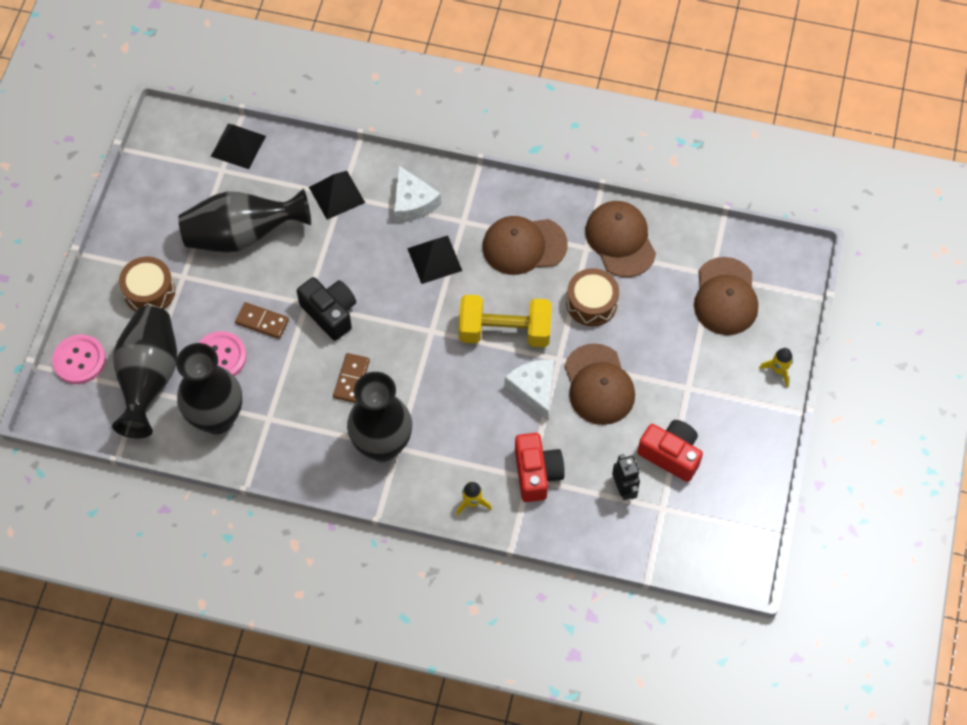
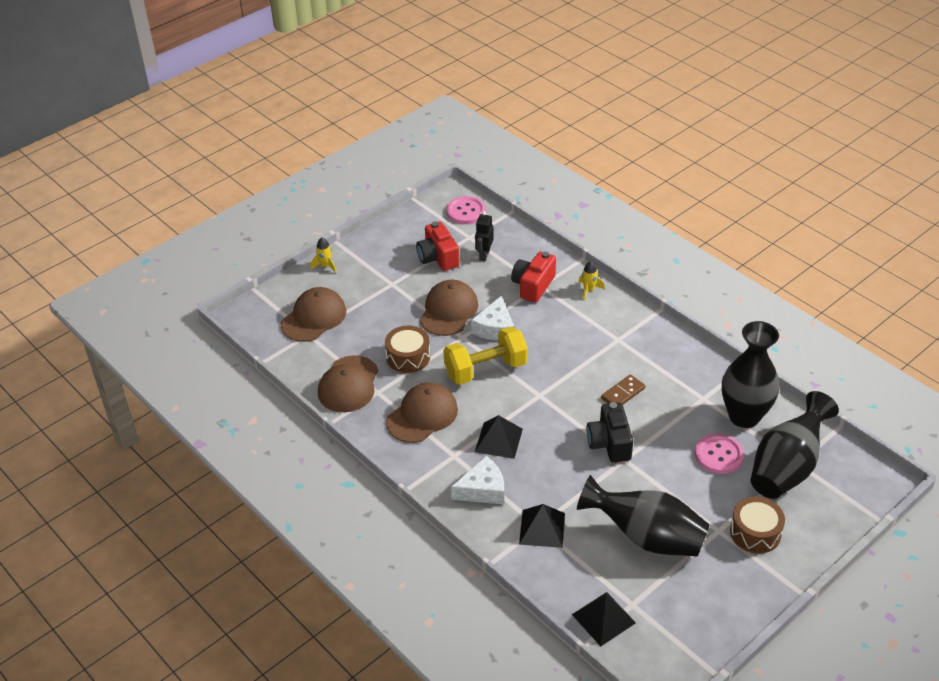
camera: 145 degrees left, 20 degrees down
pink button [52,334,106,384] -> pink button moved to [447,196,486,224]
brown domino [235,302,289,339] -> none
black vase [347,372,412,462] -> none
white cheese [394,166,441,222] -> white cheese turned 60 degrees clockwise [451,456,504,504]
yellow dumbbell [459,295,552,348] -> yellow dumbbell turned 60 degrees counterclockwise [443,327,528,385]
brown cap [482,216,568,275] -> brown cap turned 75 degrees counterclockwise [386,382,458,443]

